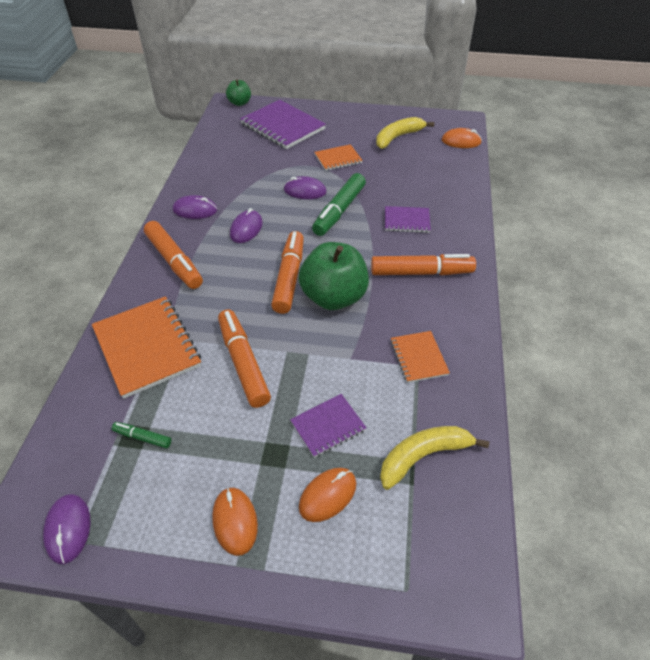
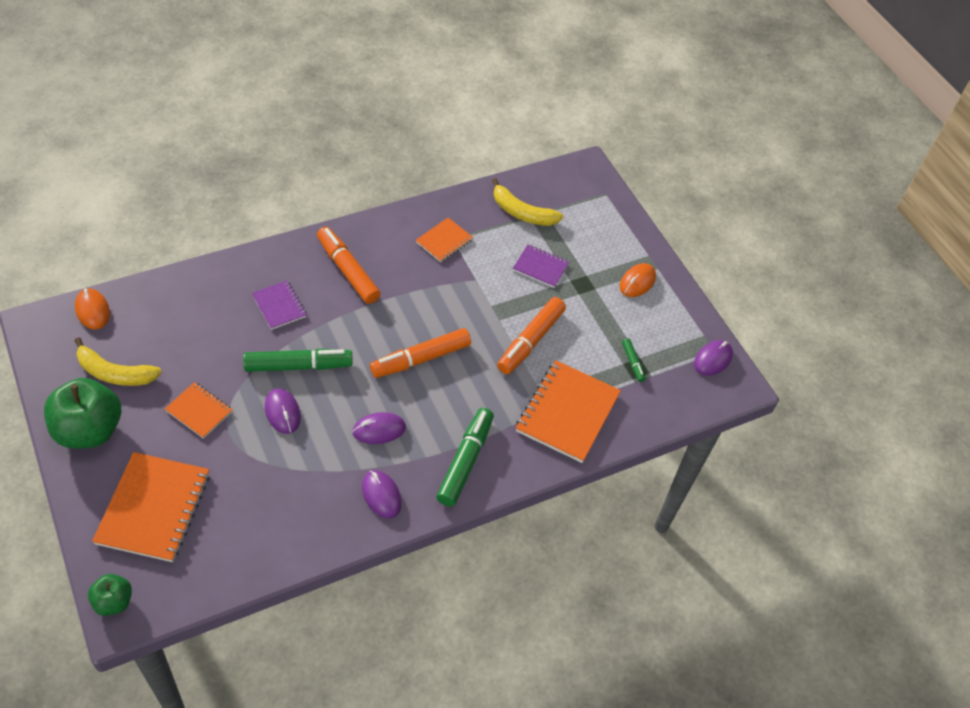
camera: 130 degrees left, 5 degrees up
orange marker [144,221,203,289] -> green marker [436,408,494,506]
purple notebook [240,100,326,149] -> orange notebook [92,452,210,562]
green apple [298,242,369,310] -> green apple moved to [44,378,121,449]
orange mouse [299,468,356,522] -> none

